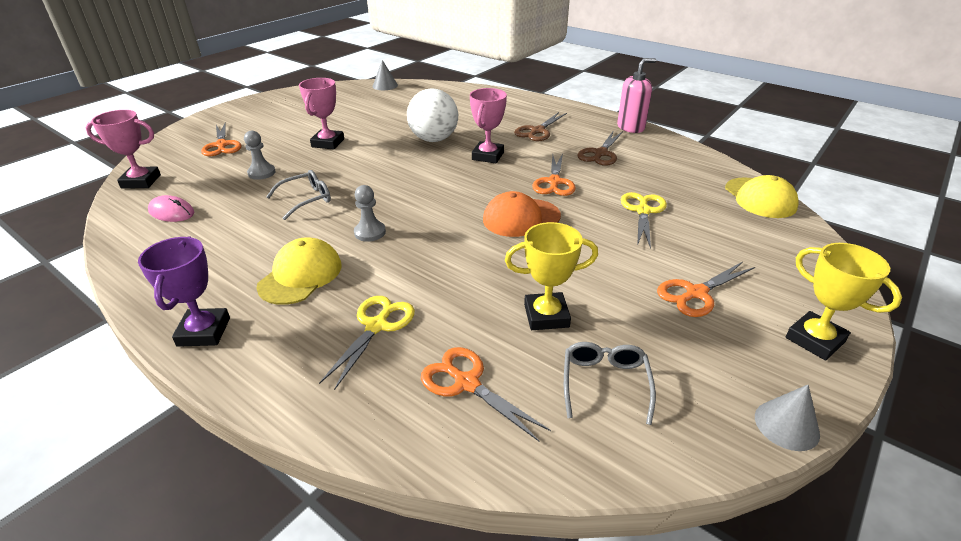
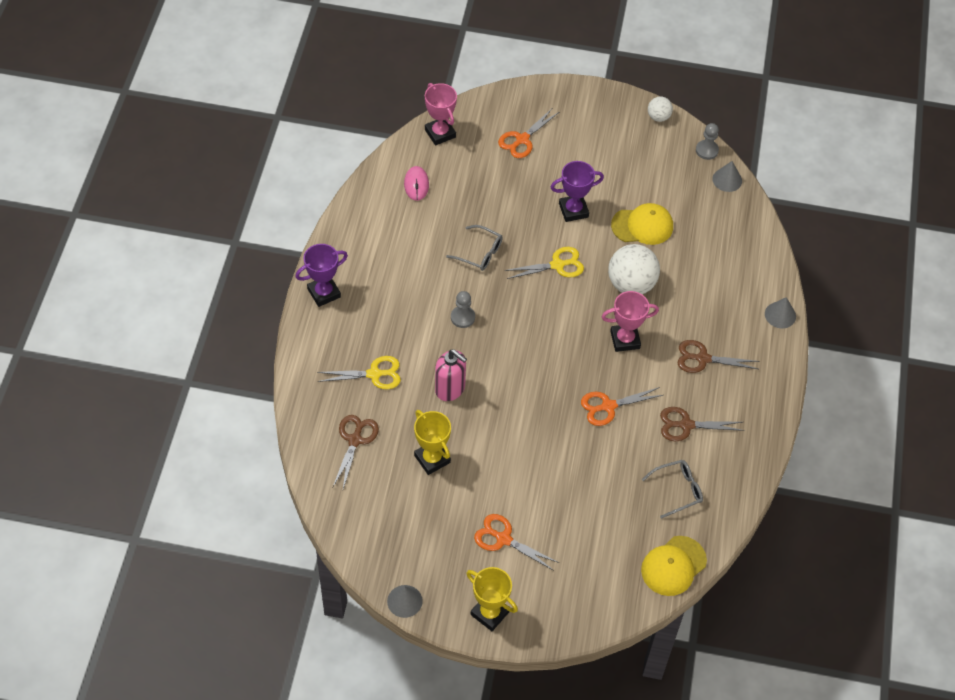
camera: 60 degrees right, 20 degrees up
grey pawn [244,131,275,180] -> grey pawn moved to [696,123,719,160]
yellow cap [256,237,342,305] -> yellow cap moved to [611,203,673,245]
pink trophy [299,78,344,149] -> purple trophy [551,161,604,222]
orange scissors [421,347,551,441] -> brown scissors [333,415,379,489]
orange cap [483,191,561,237] -> none
grey glasses [564,342,656,425] -> grey glasses moved to [642,460,703,519]
pink soap dispenser [617,58,657,133] -> pink soap dispenser moved to [435,350,467,401]
yellow scissors [621,192,667,249] -> yellow scissors moved to [504,247,584,279]
yellow trophy [786,243,902,361] -> yellow trophy turned 75 degrees counterclockwise [466,567,518,631]
none -> white ball [648,96,673,122]
none -> grey cone [765,297,796,328]

